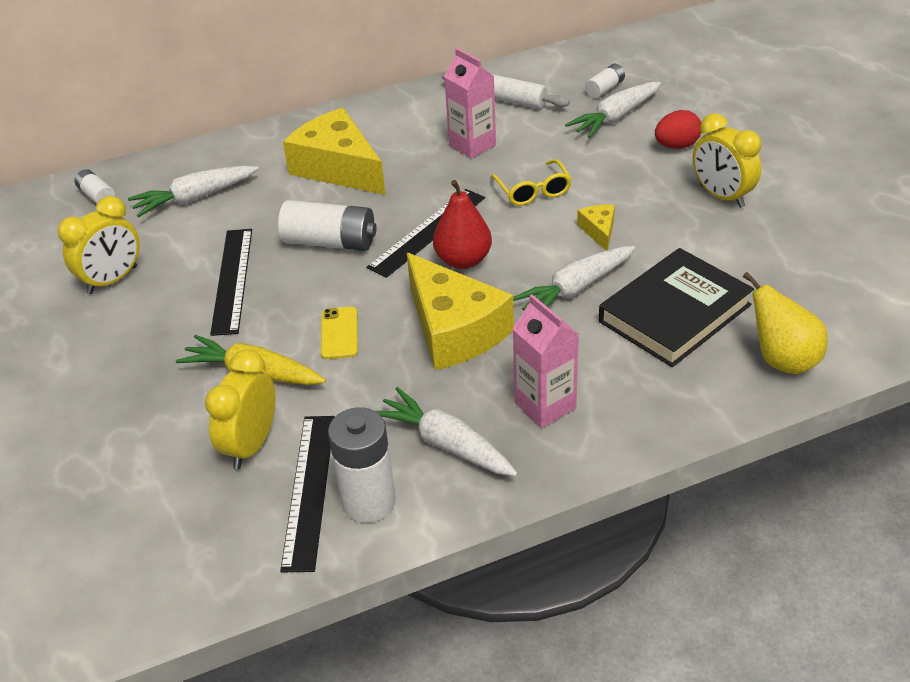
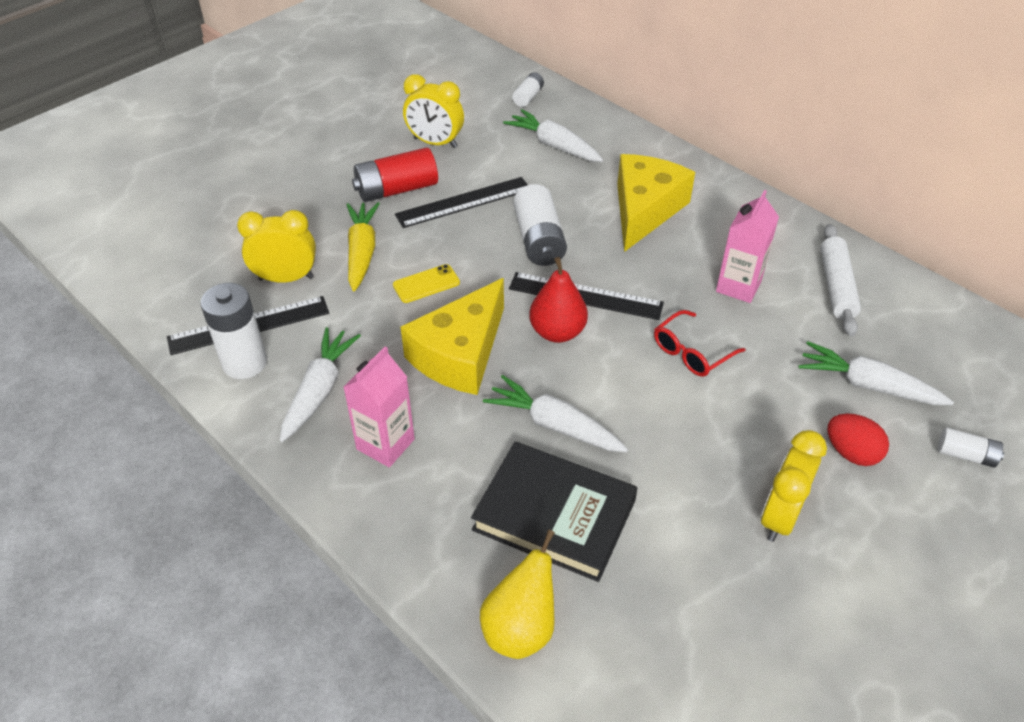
camera: 65 degrees right, 5 degrees up
yellow glasses [490,159,572,206] -> red glasses [654,310,745,377]
yellow cheese [577,205,615,250] -> none
white battery [585,64,625,98] -> white battery moved to [938,427,1004,468]
none -> red battery [352,148,438,202]

